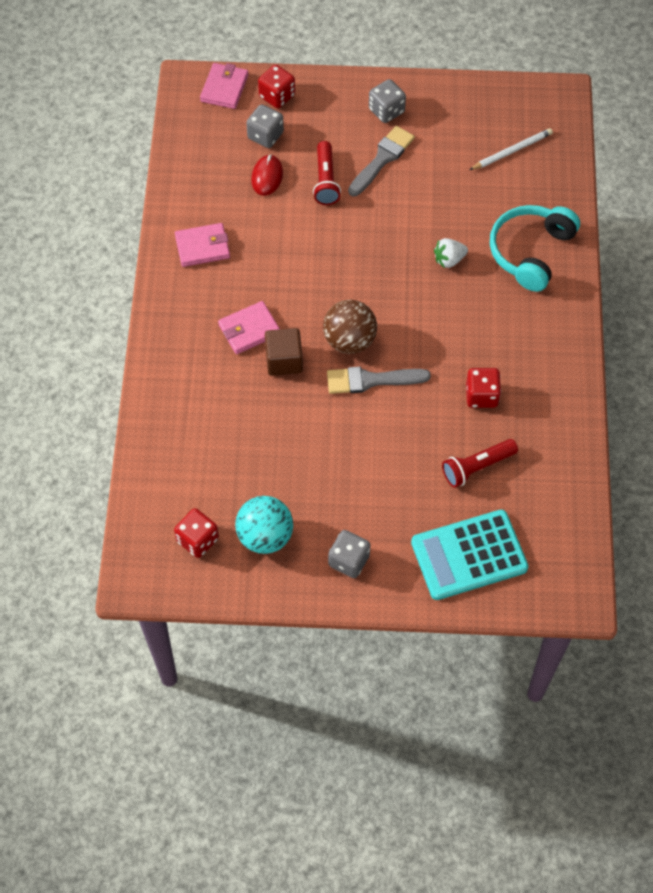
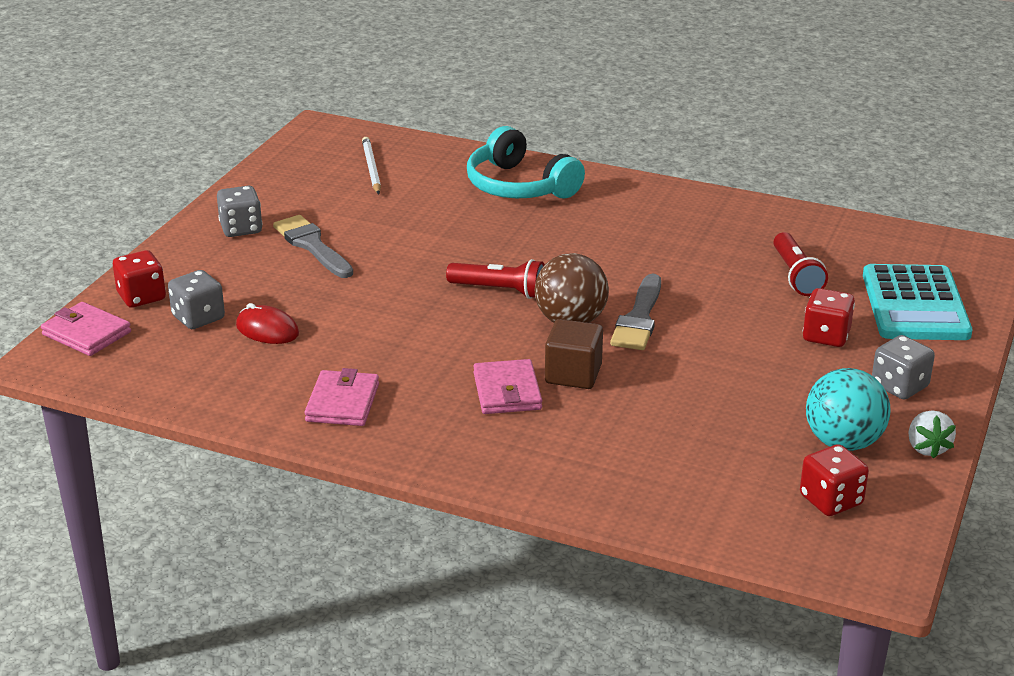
camera: 70 degrees left, 30 degrees down
red flashlight [313,141,341,205] -> red flashlight moved to [446,259,545,299]
white strawberry [434,238,468,268] -> white strawberry moved to [908,411,956,459]
red dice [466,368,501,408] -> red dice moved to [803,288,855,347]

